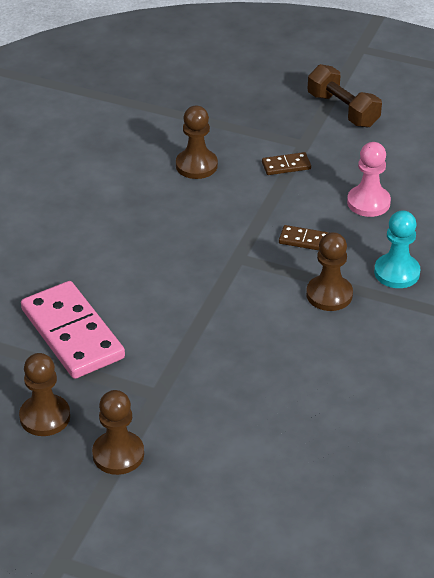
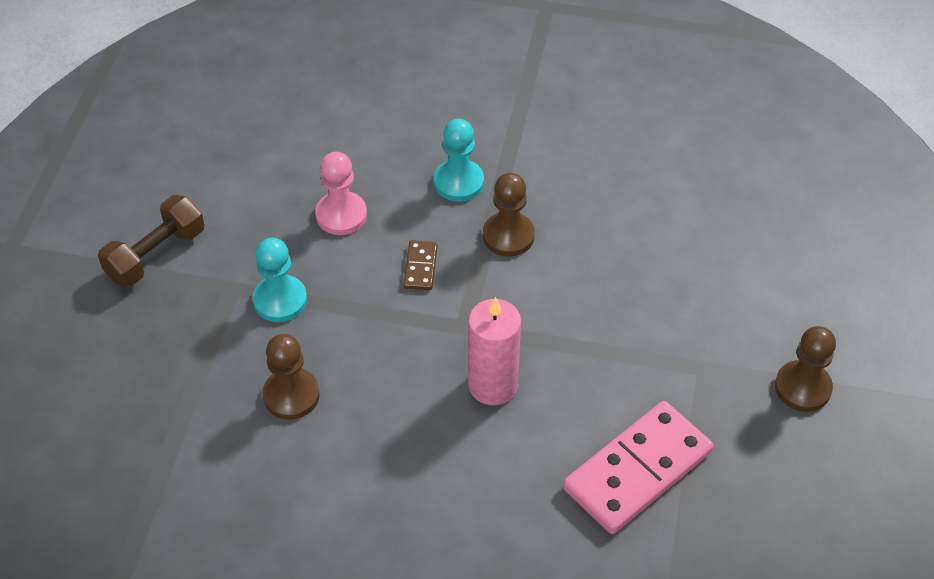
camera: 100 degrees left, 10 degrees up
brown pawn [19,353,70,436] -> none
brown domino [262,152,311,175] -> turquoise pawn [253,238,307,322]
none -> pink candle [468,297,521,405]

